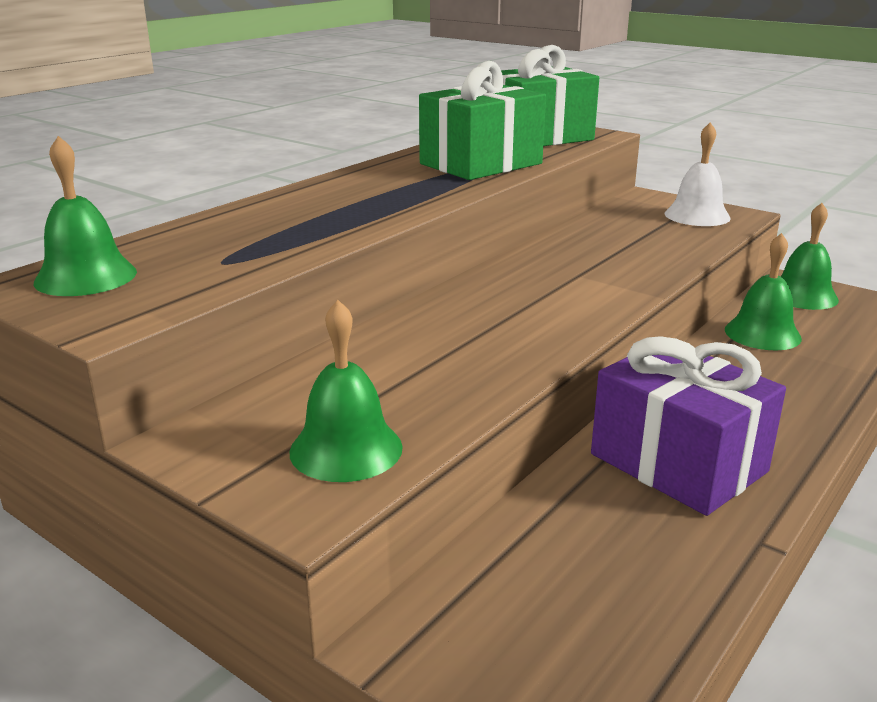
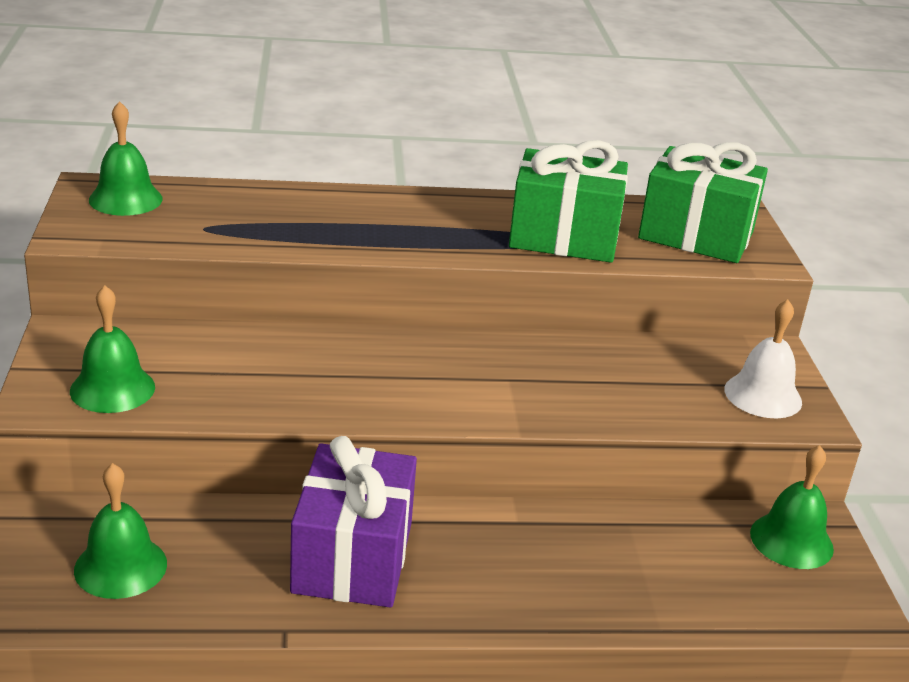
camera: 45 degrees right, 5 degrees up
green bell [725,233,802,350] -> green bell moved to [74,463,167,599]

